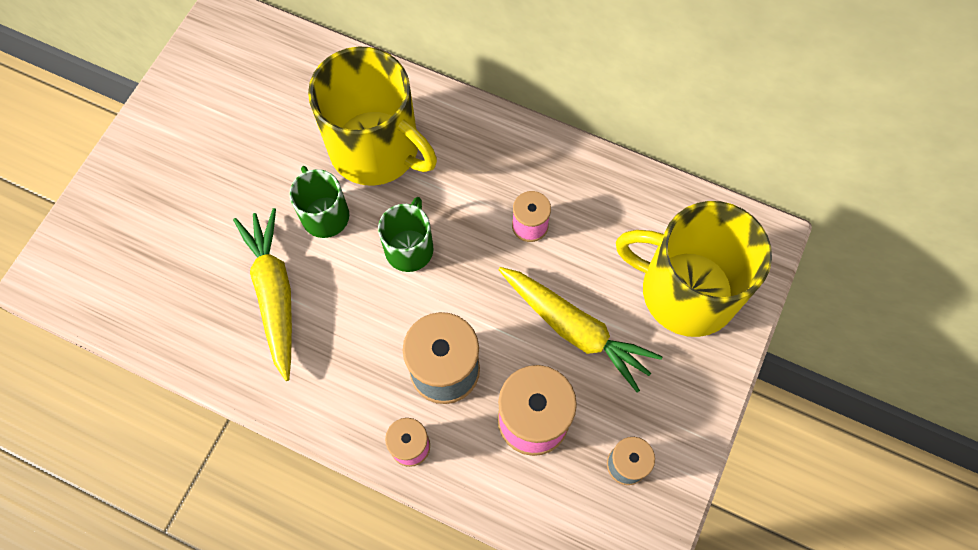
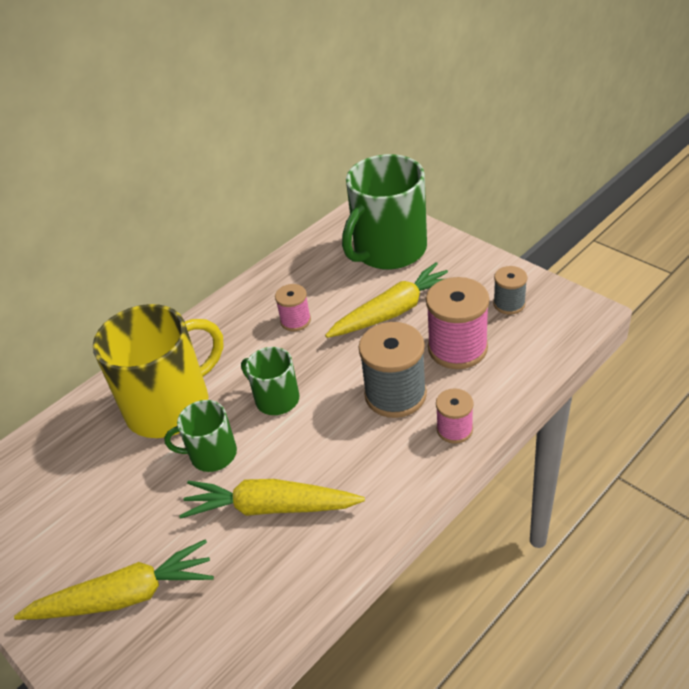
camera: 65 degrees left, 25 degrees down
yellow mug [616,201,772,337] -> green mug [342,154,427,270]
none -> yellow carrot [14,539,214,620]

